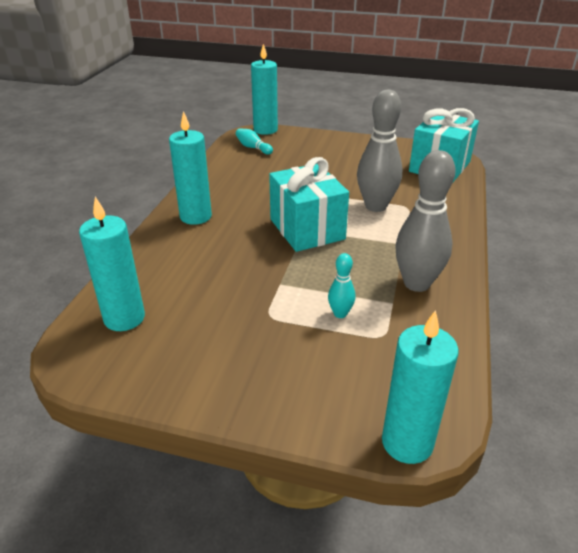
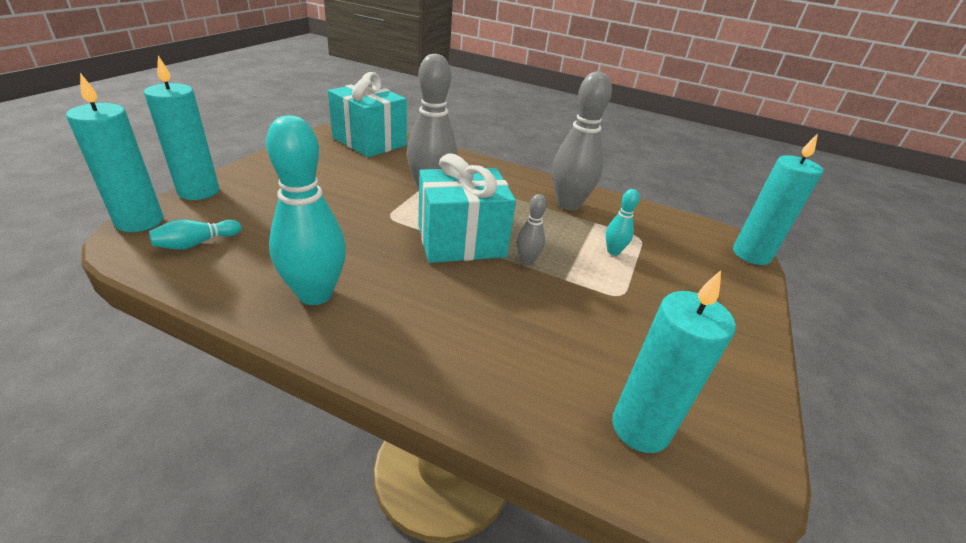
camera: 85 degrees left, 0 degrees up
turquoise candle [169,111,212,225] -> turquoise candle moved to [144,56,219,200]
none -> turquoise bowling pin [266,115,346,305]
none -> grey bowling pin [517,194,547,264]

